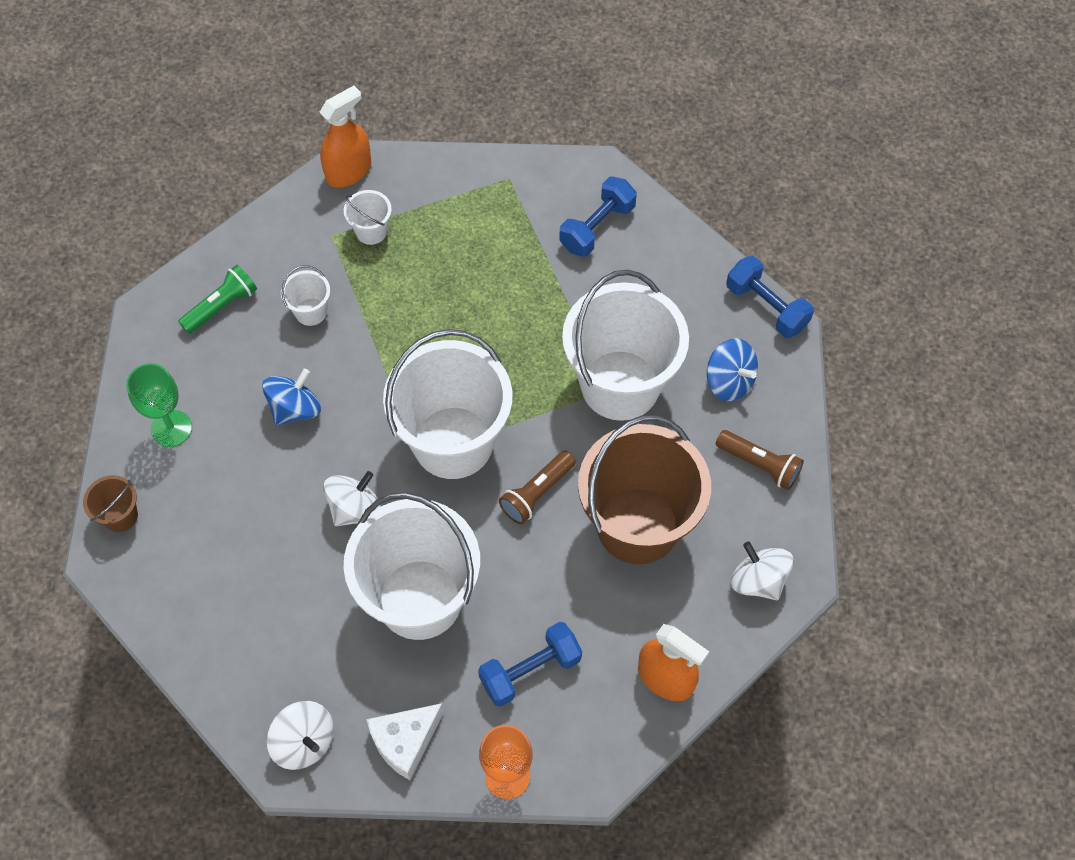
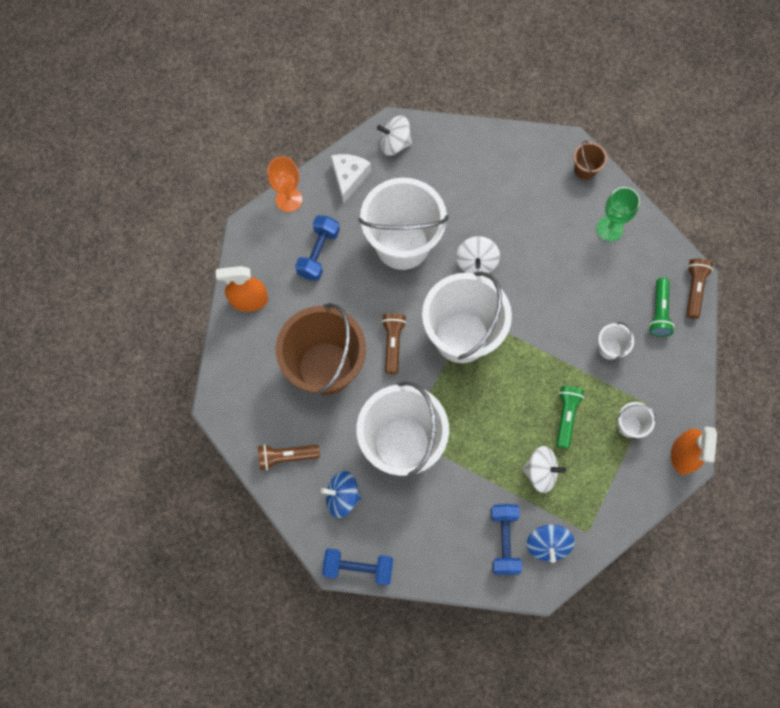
camera: 140 degrees right, 10 degrees up
blue spinning top [262,369,321,425] -> blue spinning top moved to [527,524,575,563]
white spinning top [731,541,794,600] -> white spinning top moved to [522,446,566,493]
none -> green flashlight [556,386,584,449]
none -> brown flashlight [686,259,713,319]

